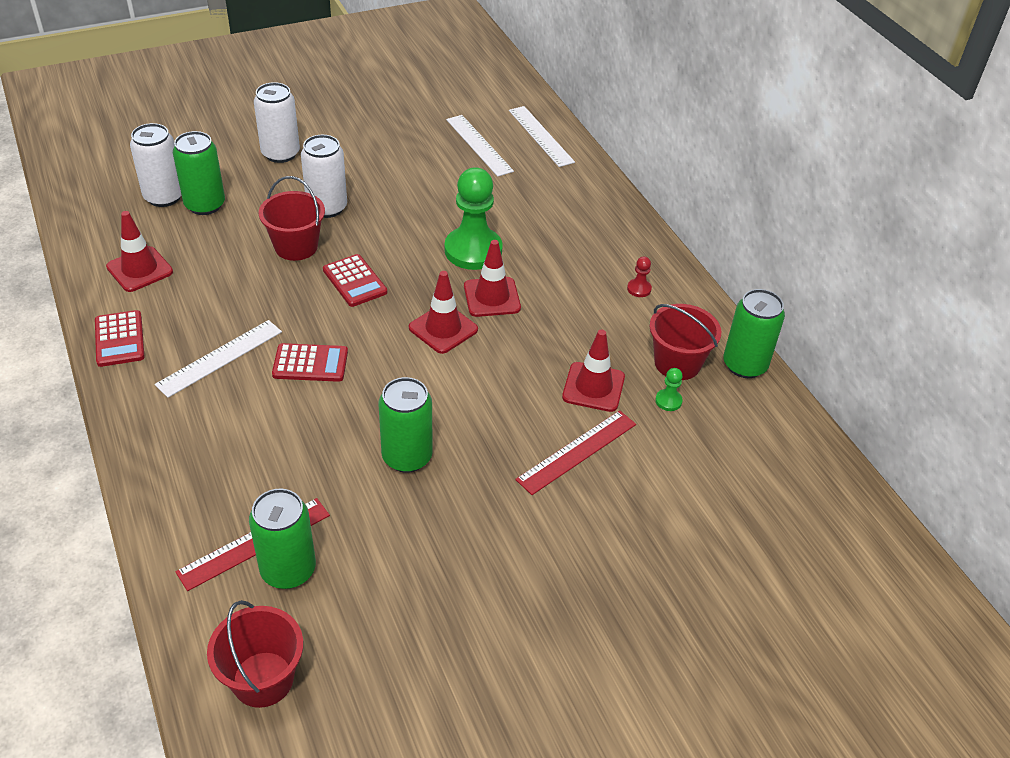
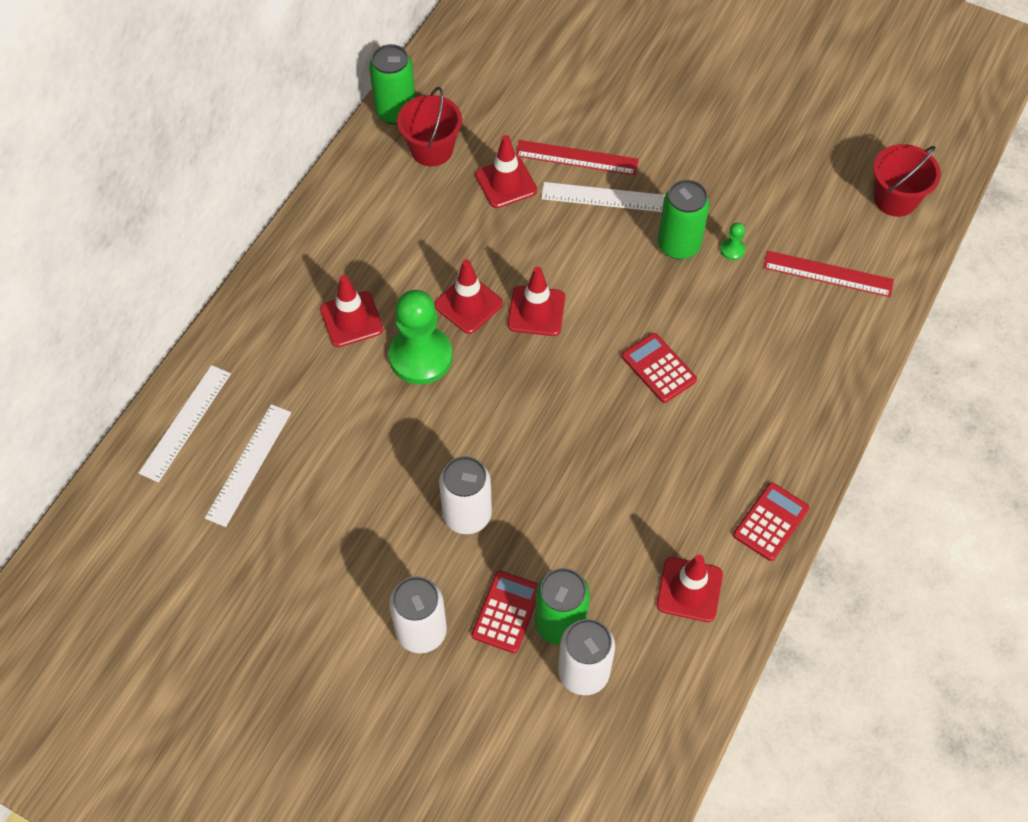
camera: 125 degrees left, 15 degrees up
white ruler [155,320,282,398] -> white ruler moved to [541,182,665,212]
green can [249,489,316,589] -> none
red bucket [259,176,325,261] -> none
red calculator [323,254,387,307] -> red calculator moved to [472,571,538,653]
red pawn [627,256,652,297] -> none
green pawn [655,368,683,411] -> green pawn moved to [720,223,745,260]
none -> red traffic cone [320,275,383,347]

